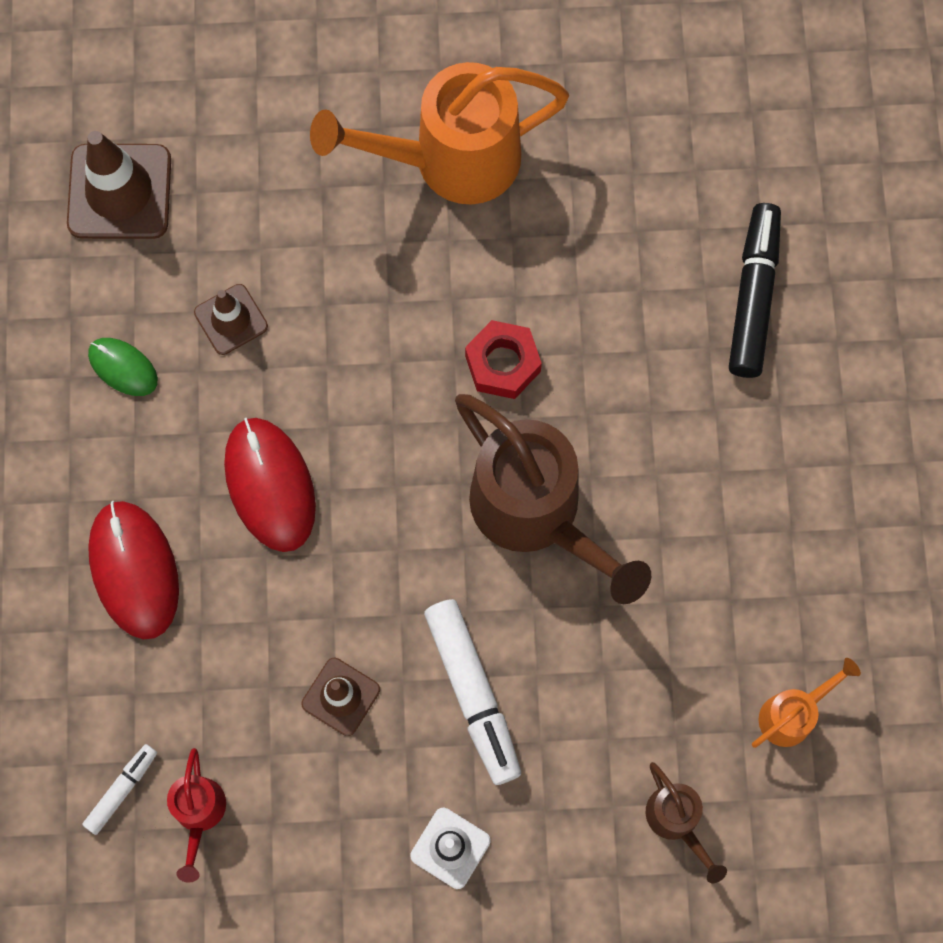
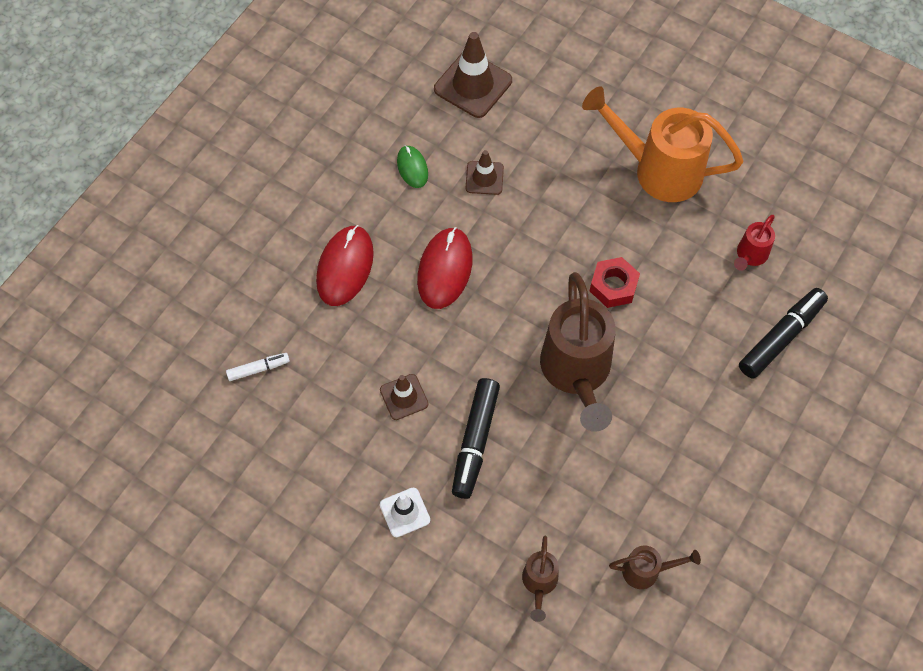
camera: 35 degrees right, 10 degrees down
red watering can [167,748,226,883] -> red watering can moved to [734,215,775,271]
white marker [424,599,521,785] -> black marker [452,378,500,499]
orange watering can [752,658,861,748] -> brown watering can [609,545,701,589]

